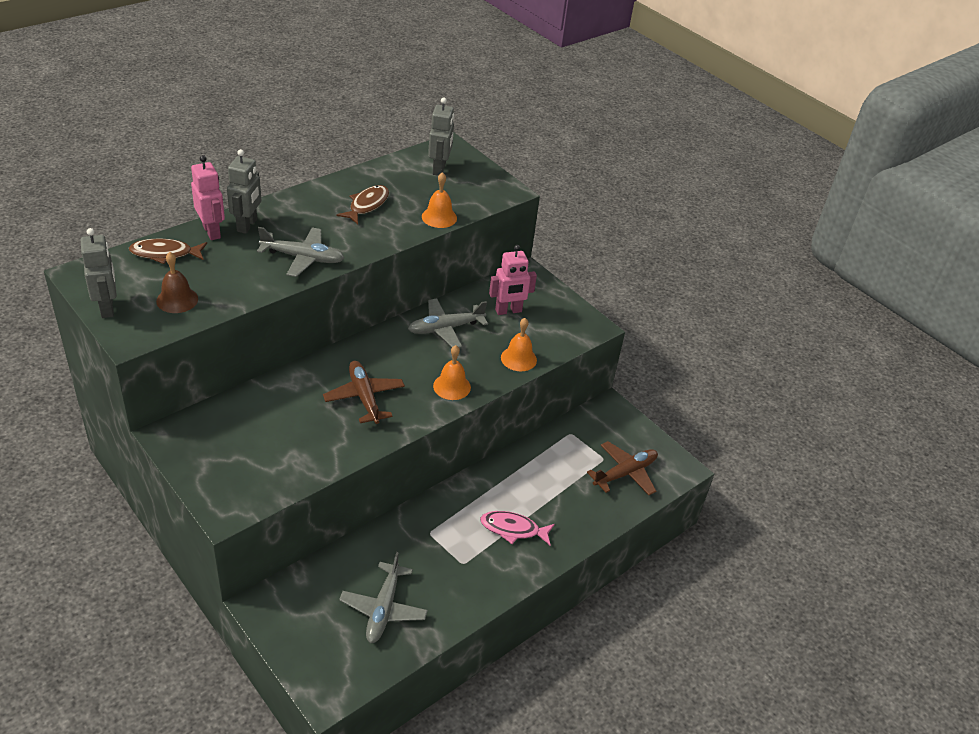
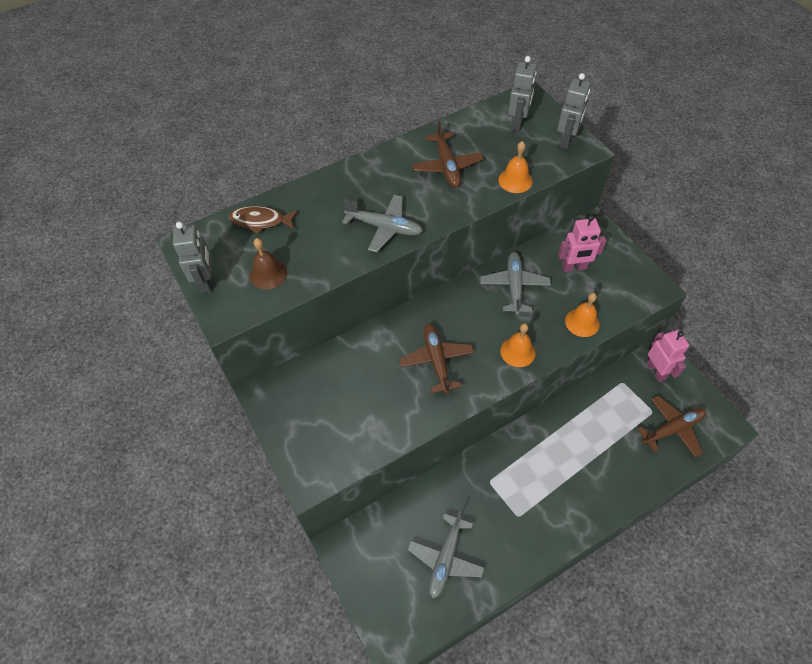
camera: 15 degrees right, 15 degrees up
pink robot [191,155,225,240] -> pink robot moved to [647,330,689,382]
grey robot [227,149,261,234] -> grey robot moved to [557,73,591,149]
brown fish [337,185,389,224] -> brown plane [412,121,483,187]
grey plane [408,299,488,348] -> grey plane turned 105 degrees clockwise [480,252,551,315]
pink fish [480,511,555,546] -> none

